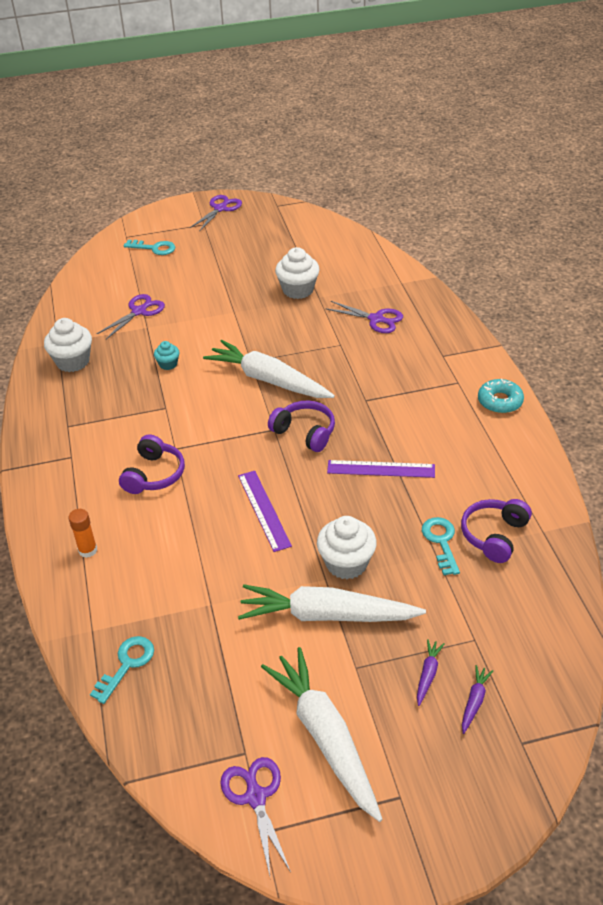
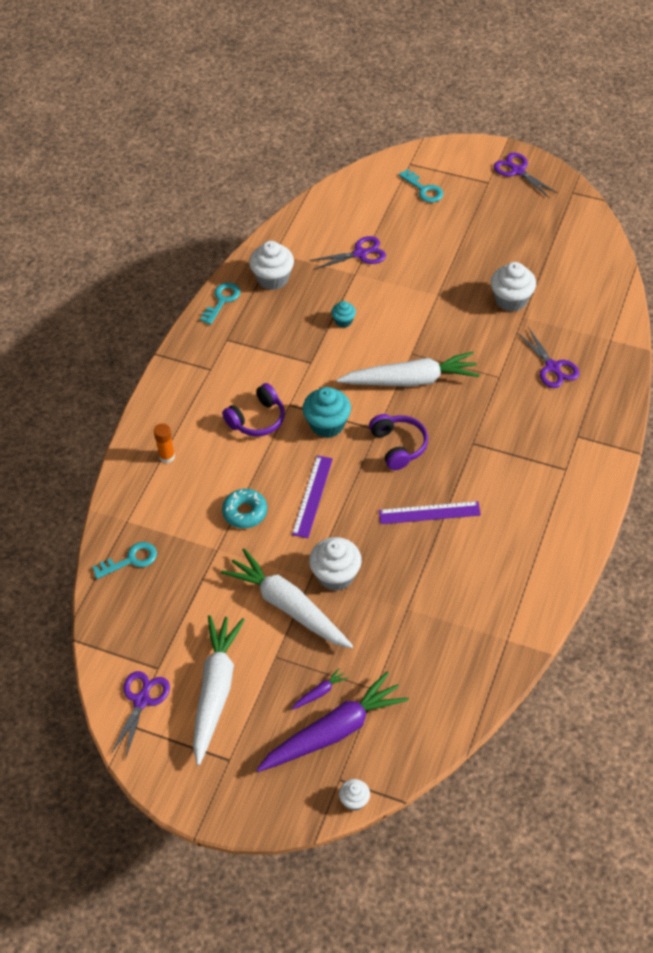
camera: 35 degrees right, 10 degrees up
purple scissors [190,195,242,232] -> purple scissors turned 105 degrees counterclockwise [493,152,557,198]
white carrot [203,340,335,398] -> white carrot turned 105 degrees clockwise [337,352,480,387]
purple ruler [327,460,435,478] -> purple ruler turned 45 degrees counterclockwise [379,501,481,524]
turquoise key [422,517,460,575] -> turquoise key moved to [200,283,240,325]
purple headphones [461,499,532,563] -> none
purple carrot [462,665,493,734] -> purple carrot [256,671,409,772], size x2.50
turquoise donut [478,379,524,413] -> turquoise donut moved to [222,489,267,528]
none -> turquoise cupcake [302,387,351,438]
none -> white cupcake [339,779,370,811]

